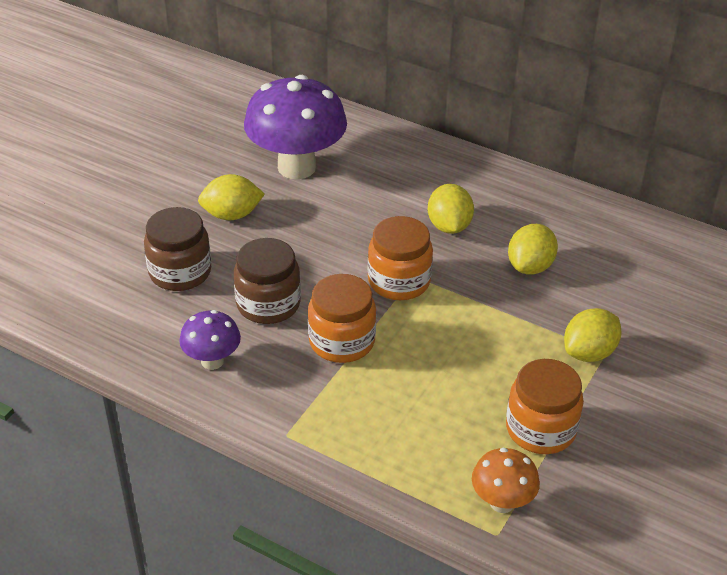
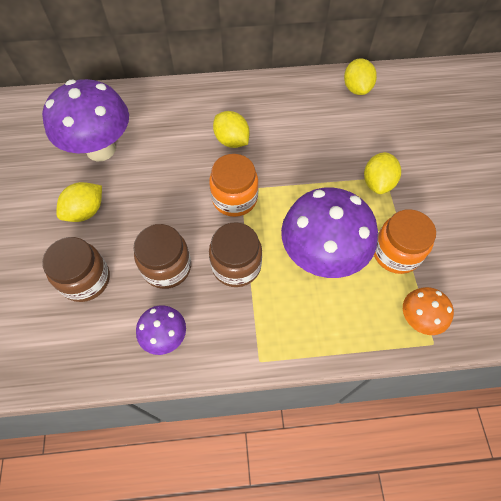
camera: 35 degrees left, 20 degrees up
orange jar [308,274,376,363] -> brown jar [209,222,262,287]
yellow lemon [508,224,558,274] -> yellow lemon moved to [344,58,377,95]
none -> purple mushroom [281,188,378,278]

